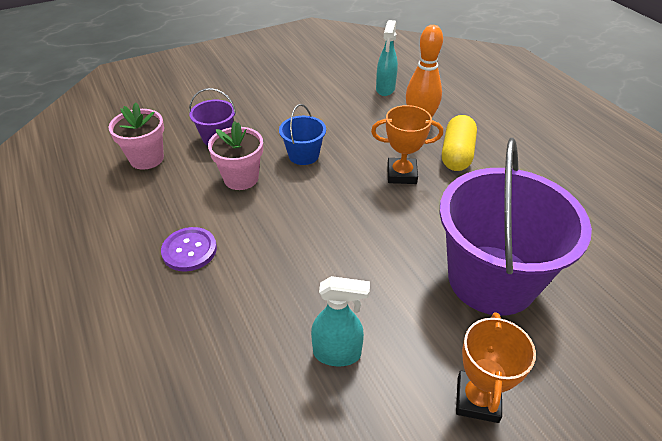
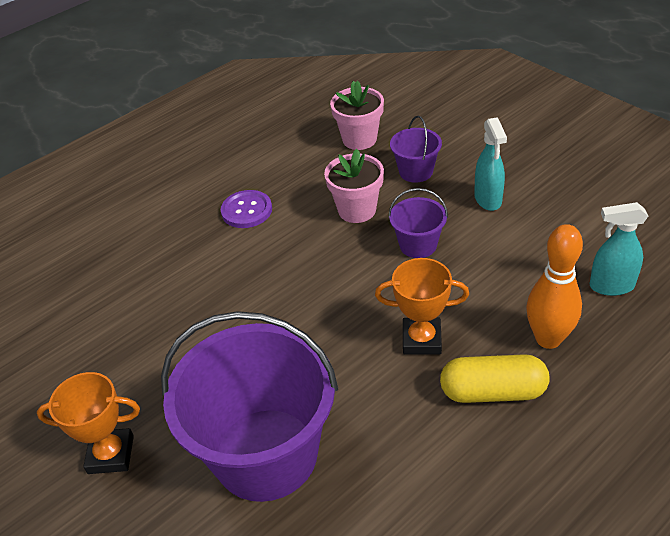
camera: 80 degrees right, 0 degrees up
blue bucket [279,104,326,165] -> purple bucket [388,188,448,258]
turquoise spray bottle [311,276,370,366] -> turquoise spray bottle moved to [474,117,507,211]
orange trophy [371,105,443,184] -> orange trophy turned 75 degrees counterclockwise [375,258,469,355]

